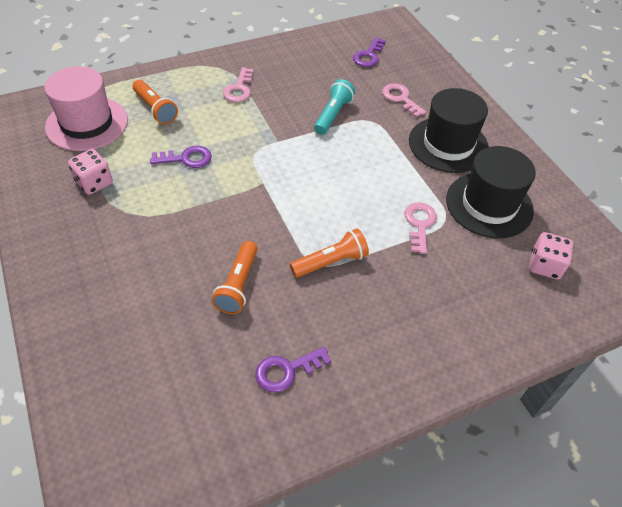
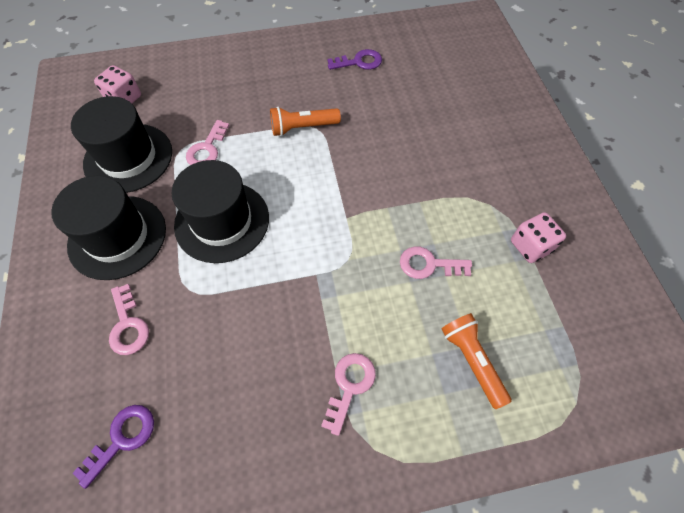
camera: 165 degrees left, 10 degrees up
pink hat [44,66,128,151] -> none
purple key [150,146,212,168] -> pink key [400,246,472,279]
orange flashlight [212,241,258,314] -> none
turquoise flashlight [314,79,355,135] -> none
none -> black hat [172,160,269,263]

